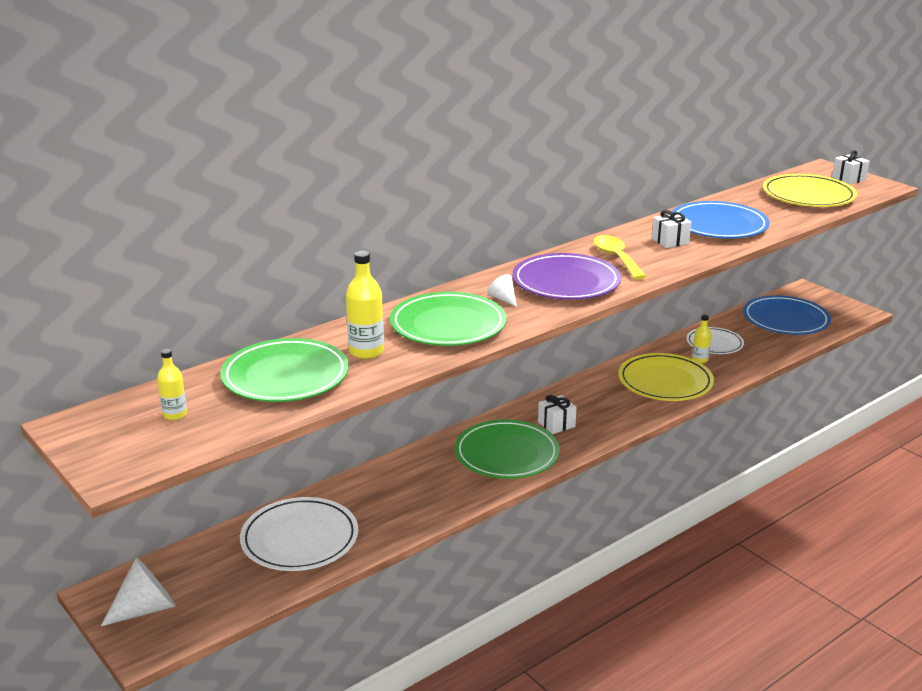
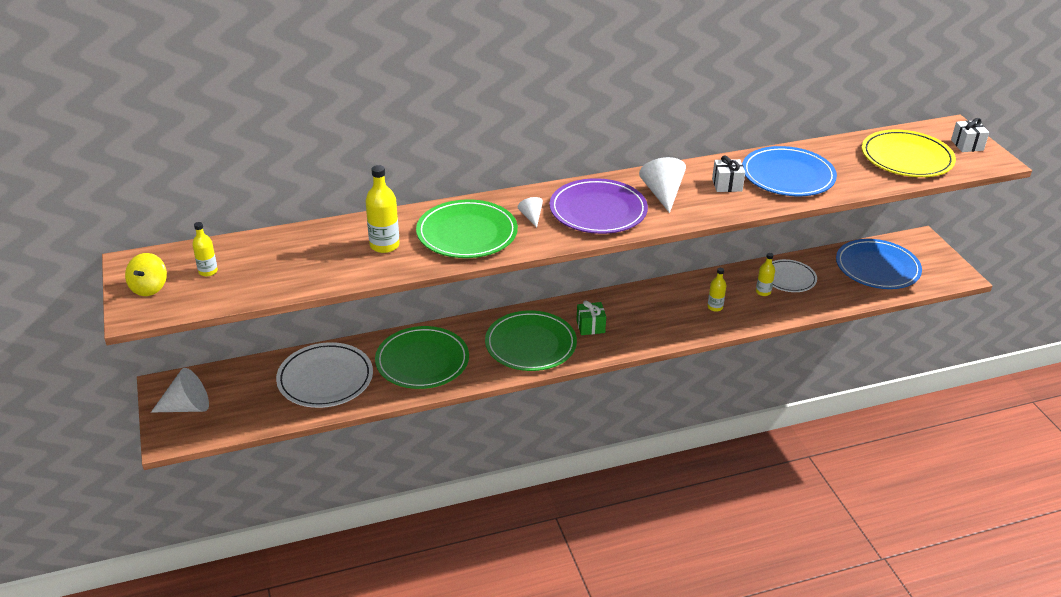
camera: 20 degrees right, 10 degrees up
green plate [220,338,349,402] -> green plate moved to [375,326,469,389]
white gift [538,395,577,434] -> green gift [576,300,606,335]
yellow spoon [593,235,647,279] -> white cone [639,157,686,213]
yellow plate [618,353,714,401] -> yellow bottle [708,268,726,312]
none -> yellow spinning top [125,253,167,296]

